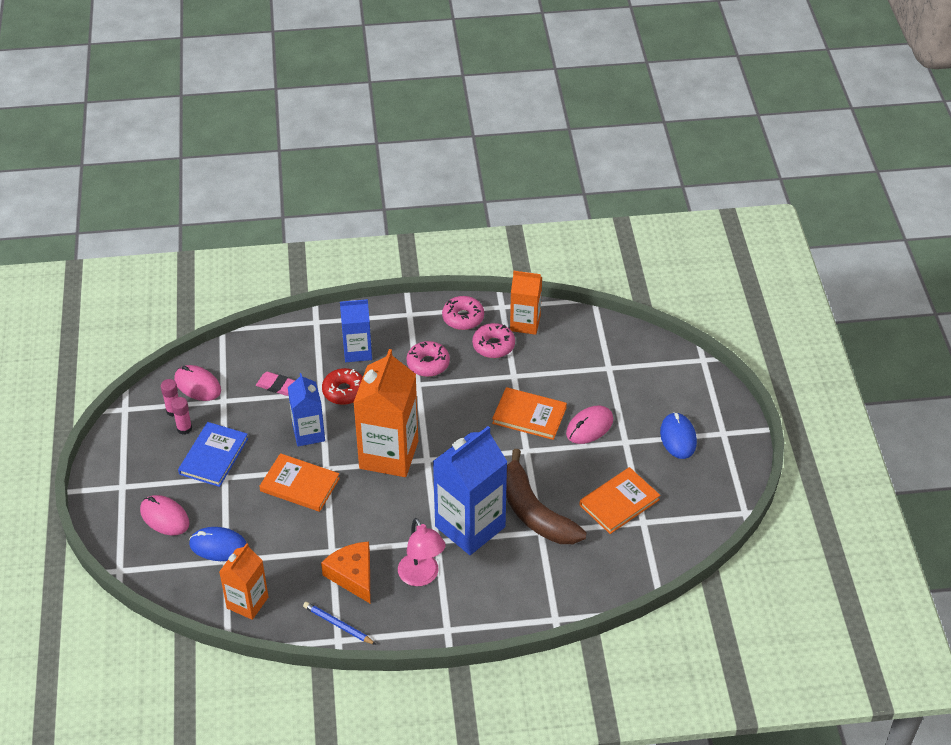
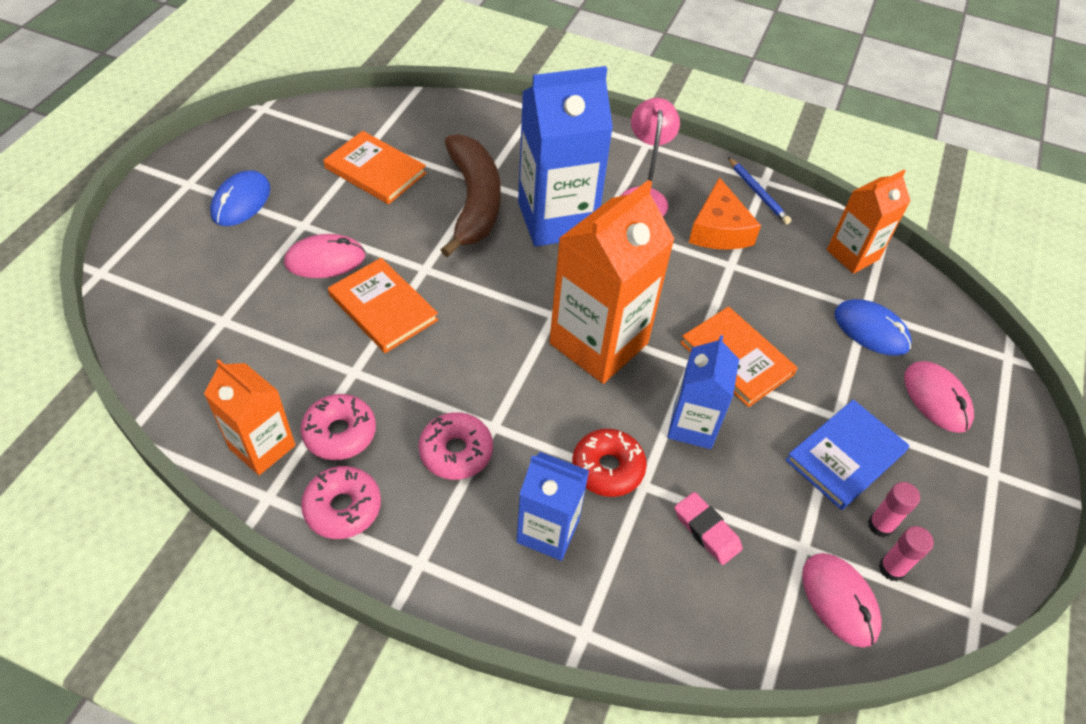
camera: 155 degrees left, 5 degrees up
orange book [579,467,660,534] -> orange book turned 45 degrees clockwise [324,131,426,204]

